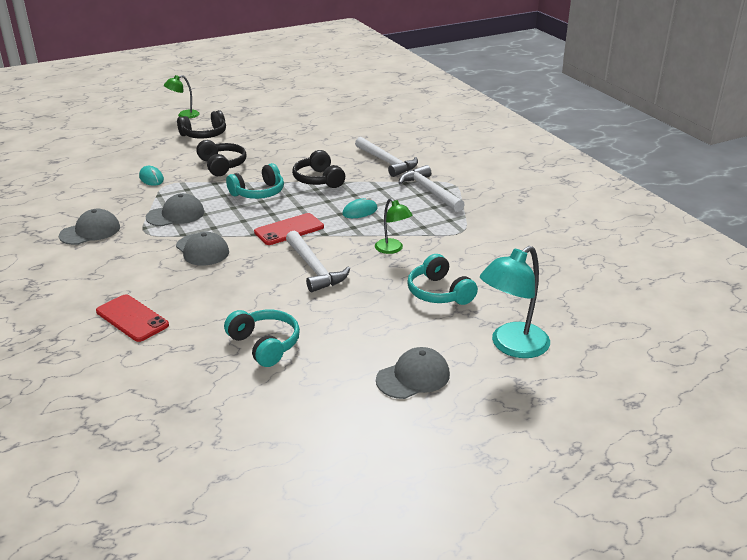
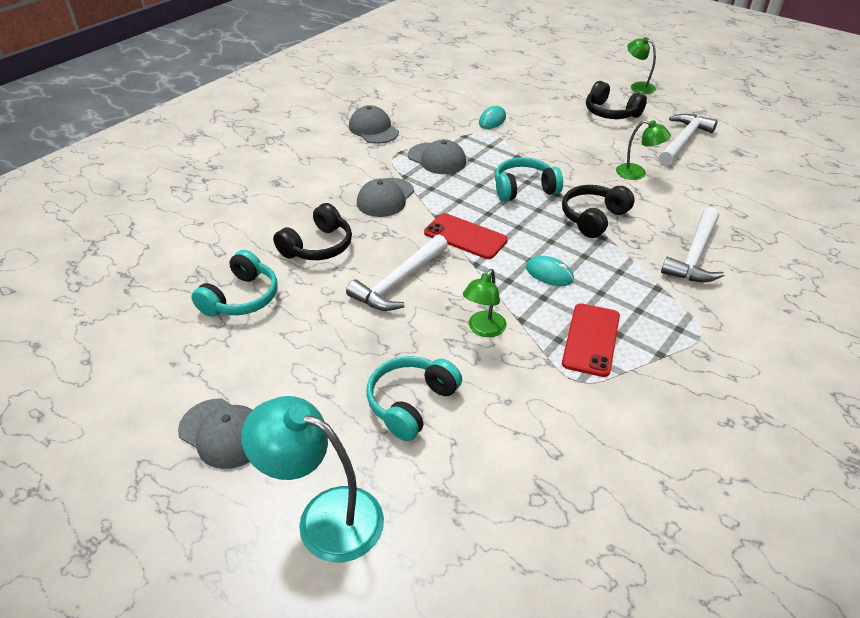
camera: 65 degrees right, 10 degrees up
grey cap [59,209,120,245] -> grey cap turned 150 degrees counterclockwise [349,105,399,144]
red phone [96,294,169,342] -> red phone moved to [562,303,620,377]
black headphones [196,140,247,176] -> black headphones moved to [273,203,352,260]
turquoise headphones [226,163,284,199] -> turquoise headphones turned 135 degrees clockwise [495,157,563,201]
white hammer [399,165,465,212] -> white hammer moved to [659,114,718,165]
none -> green lamp [616,120,671,180]

